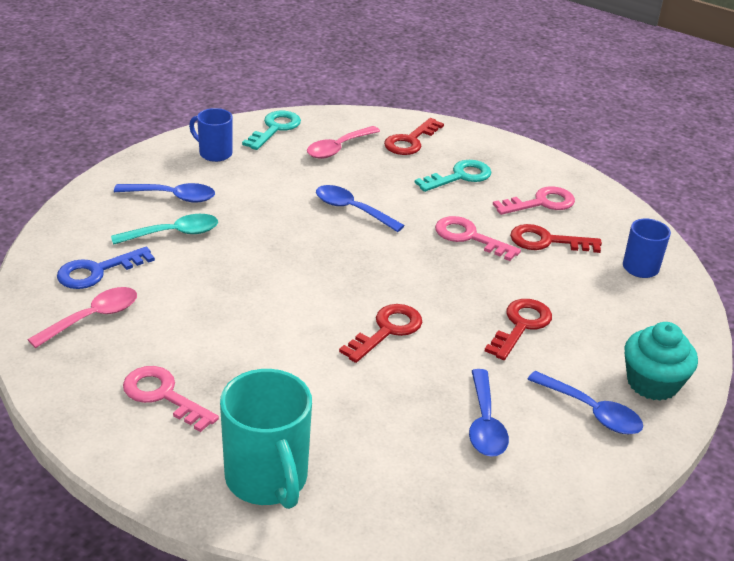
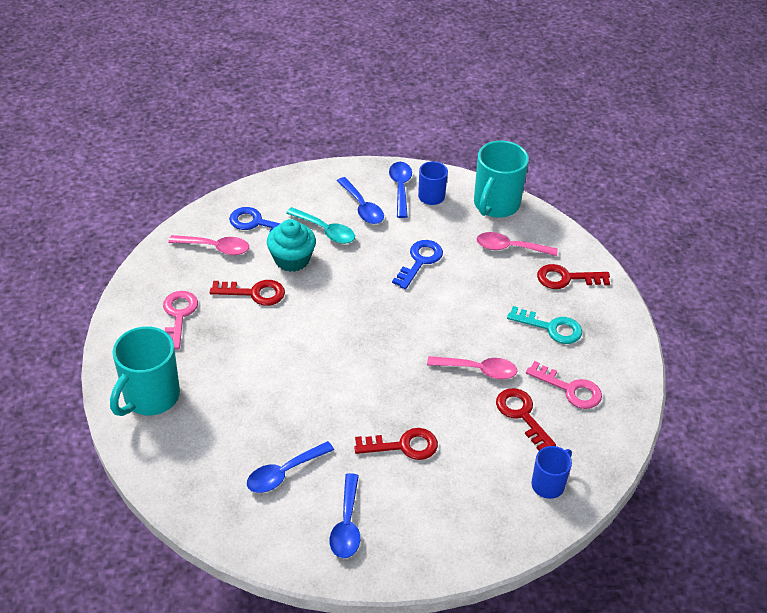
camera: 55 degrees right, 10 degrees up
turquoise key [242,111,301,150] -> turquoise mug [474,141,529,218]
blue spoon [316,185,405,232] -> blue spoon moved to [389,162,412,218]
red key [339,304,422,363] -> red key moved to [210,280,285,306]
pink key [435,216,521,261] -> pink spoon [427,356,517,380]
turquoise cupcake [624,322,698,401] -> turquoise cupcake moved to [267,219,316,272]
none -> blue key [392,240,443,289]

